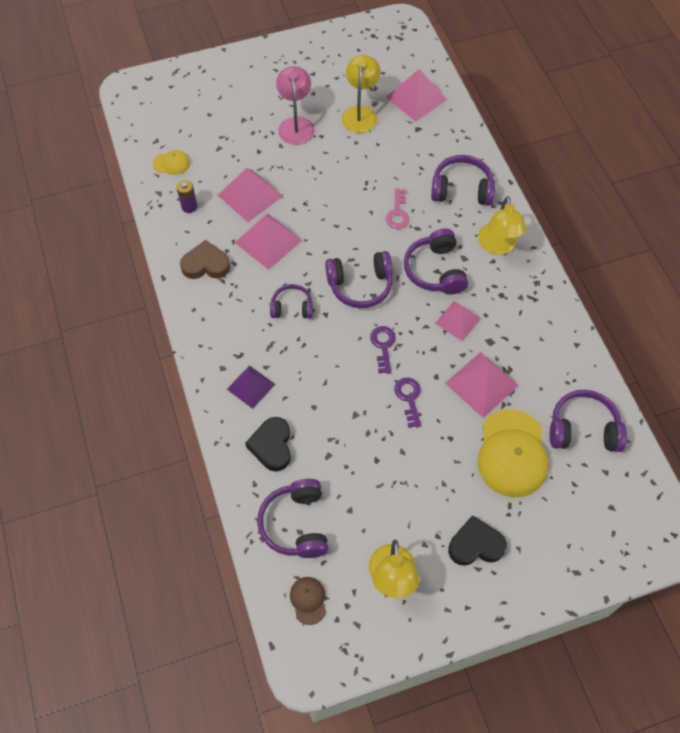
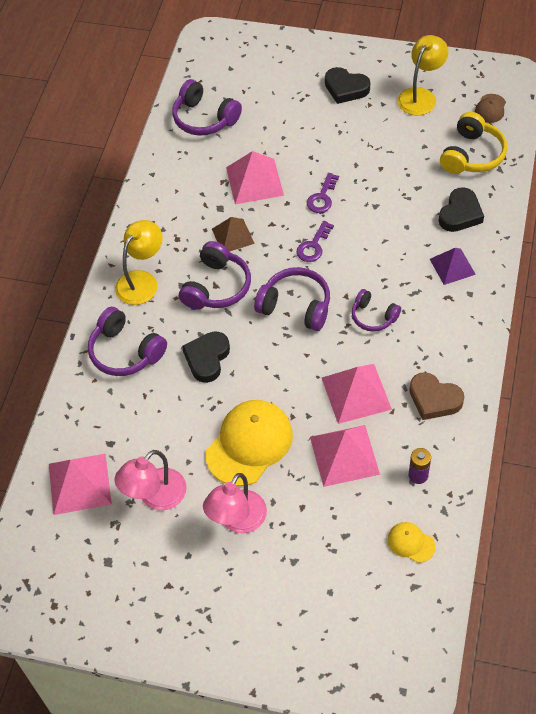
camera: 145 degrees left, 5 degrees down
purple headphones [257,479,328,558] -> yellow headphones [440,112,507,174]
yellow lamp [342,55,381,133] -> pink lamp [115,450,187,510]
pink key [386,188,409,229] -> black heart [182,331,230,383]
pink pyramid [435,301,481,341] -> brown pyramid [212,217,255,252]
yellow cap [477,409,548,498] -> yellow cap moved to [206,400,293,486]

